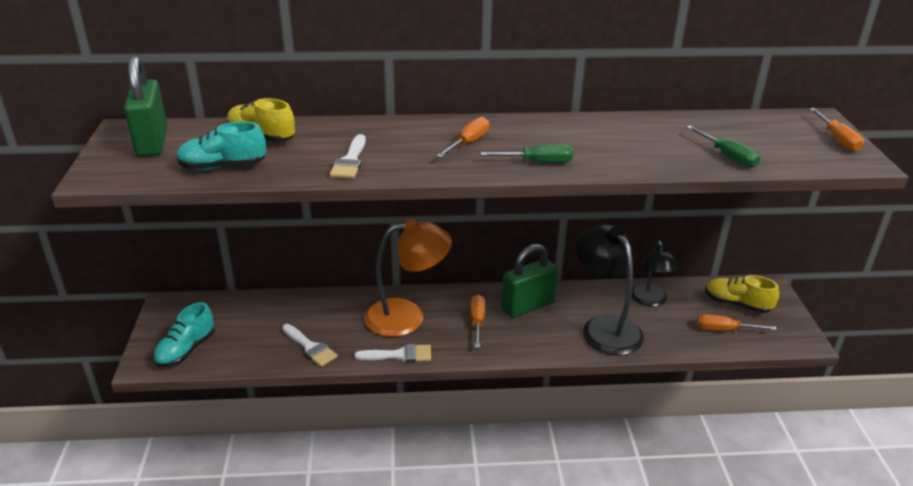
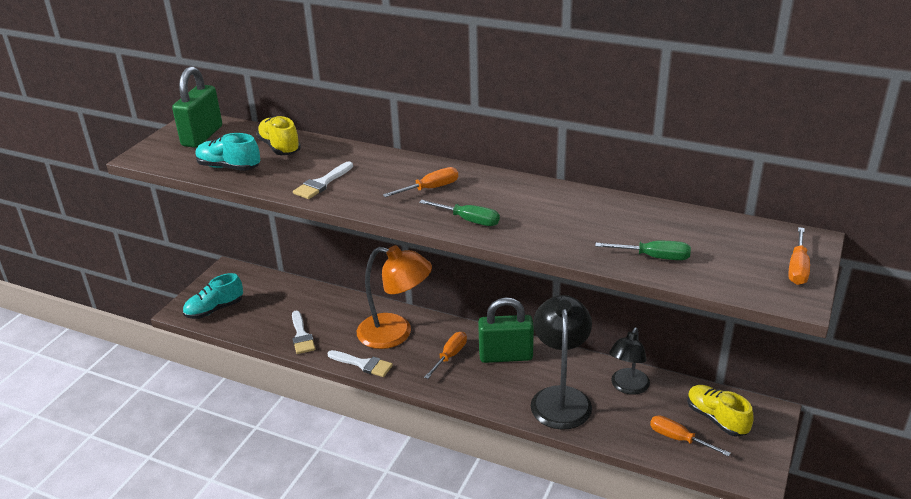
camera: 30 degrees right, 0 degrees up
green screwdriver [686,126,760,168] -> green screwdriver turned 75 degrees counterclockwise [595,241,691,260]

